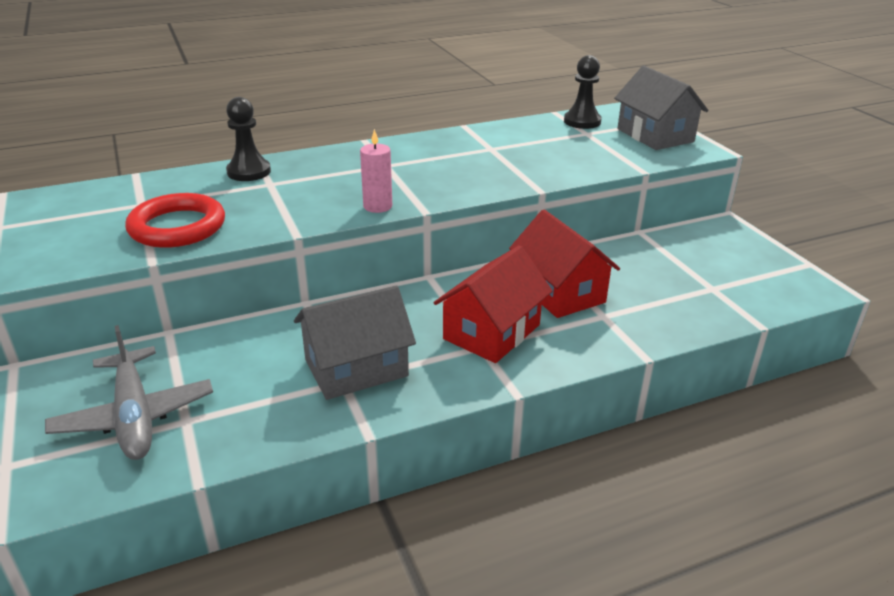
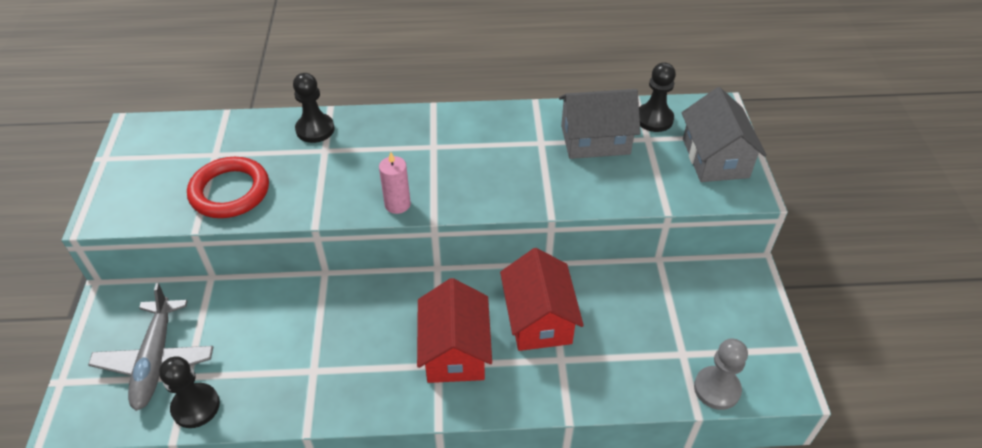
camera: 20 degrees right, 15 degrees up
grey house [294,286,416,400] -> grey house moved to [559,89,641,159]
red house [434,245,553,363] -> red house turned 60 degrees counterclockwise [417,278,492,383]
none -> black pawn [159,356,220,428]
none -> grey pawn [694,338,748,410]

